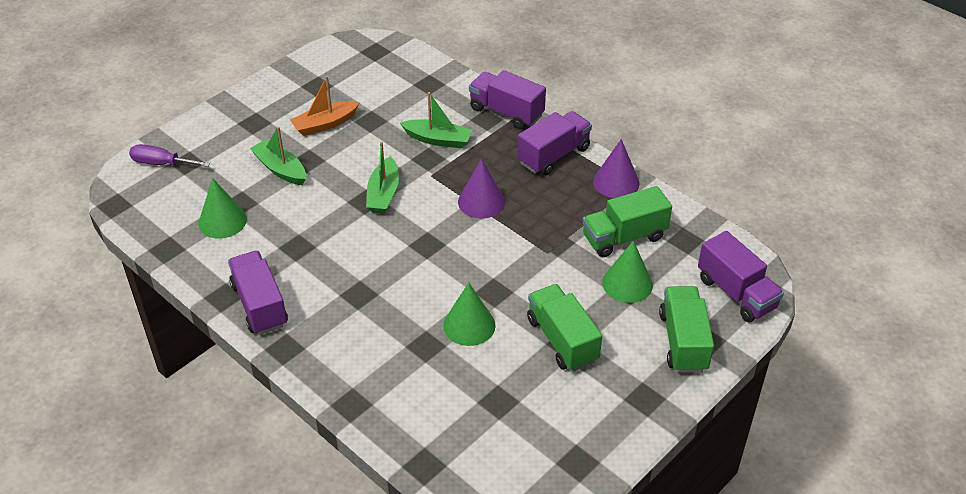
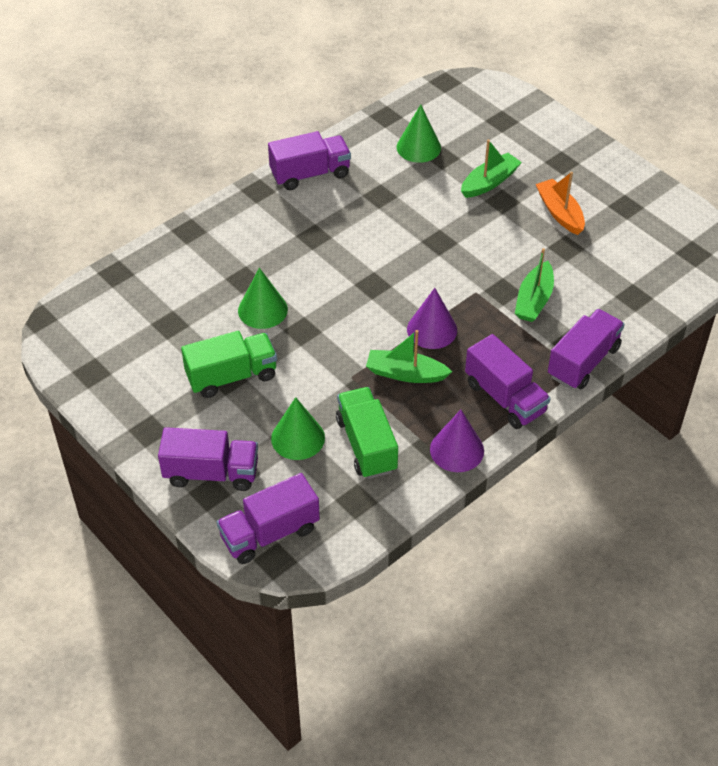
camera: 95 degrees right, 5 degrees up
purple screwdriver [129,144,210,167] -> none
green boat [366,142,399,213] -> green boat moved to [366,330,452,383]
green truck [659,286,714,373] -> purple truck [158,427,258,491]

